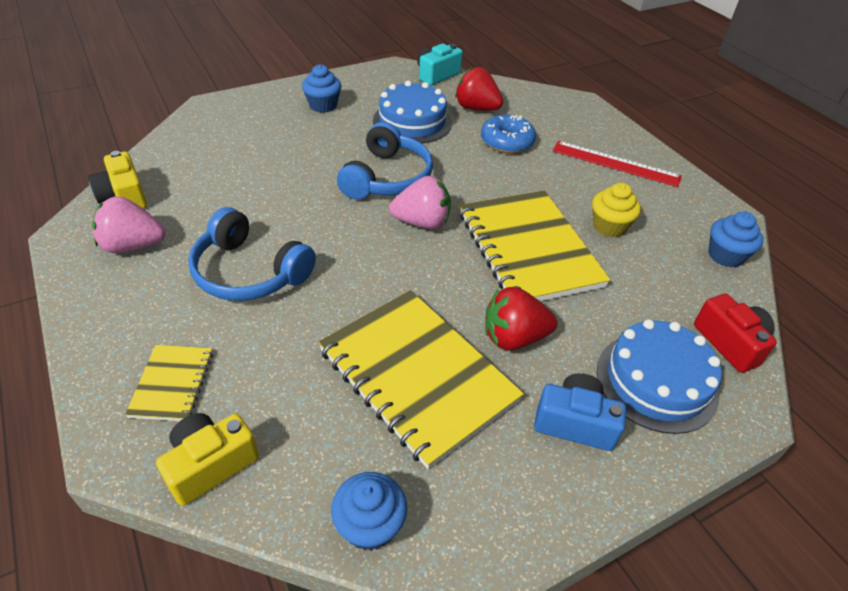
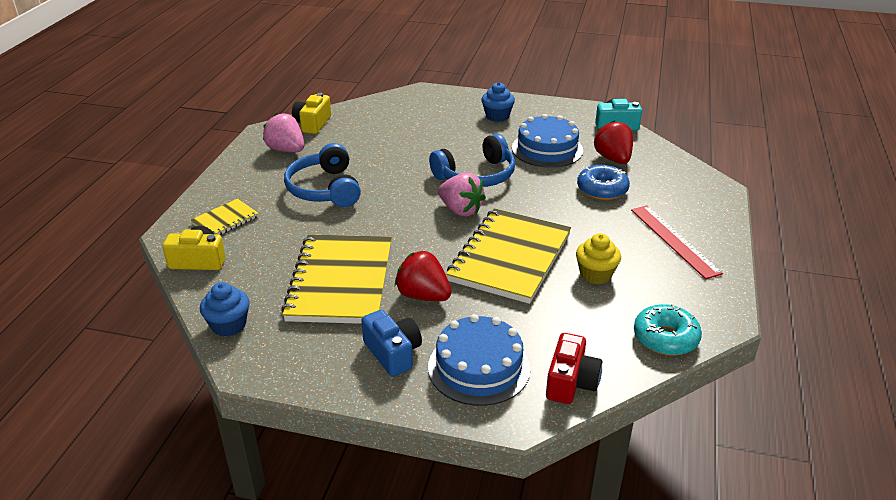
camera: 45 degrees right, 10 degrees down
blue cupcake [708,212,763,268] -> turquoise donut [634,304,702,356]

